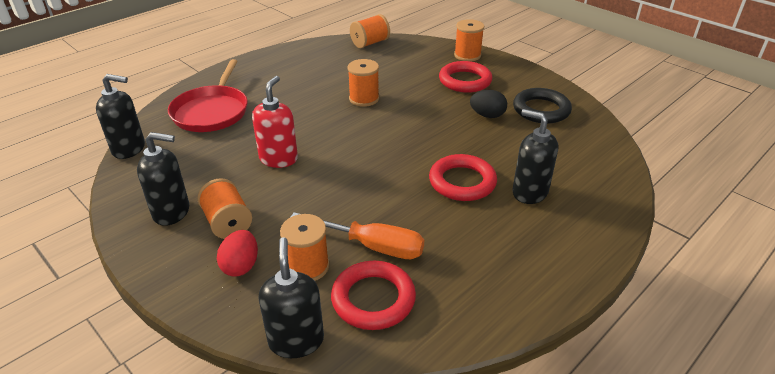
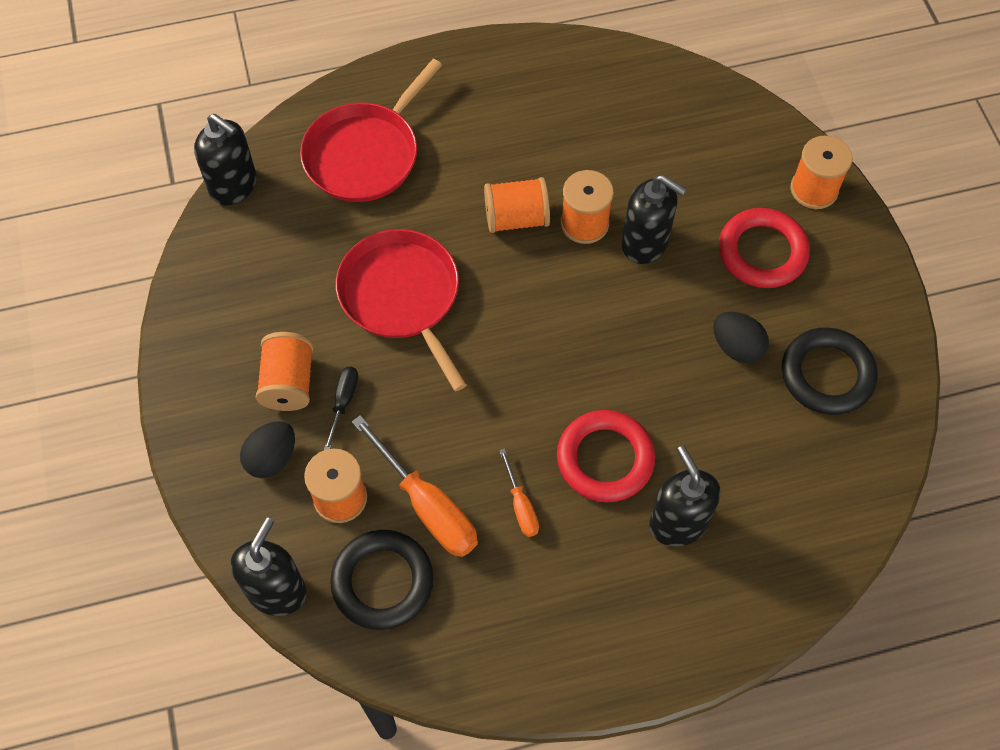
camera: 30 degrees right, 25 degrees up
black soap dispenser [137,132,189,226] -> black soap dispenser moved to [622,175,687,264]
red egg [217,230,258,277] -> black egg [240,421,295,478]
red soap dispenser [252,76,298,168] -> red pan [336,229,467,391]
red ring [331,261,416,330] -> black ring [330,530,434,630]
orange spool [350,14,390,48] -> orange spool moved to [484,177,550,233]
none -> black screwdriver [324,367,358,450]
none -> orange screwdriver [499,448,539,537]

